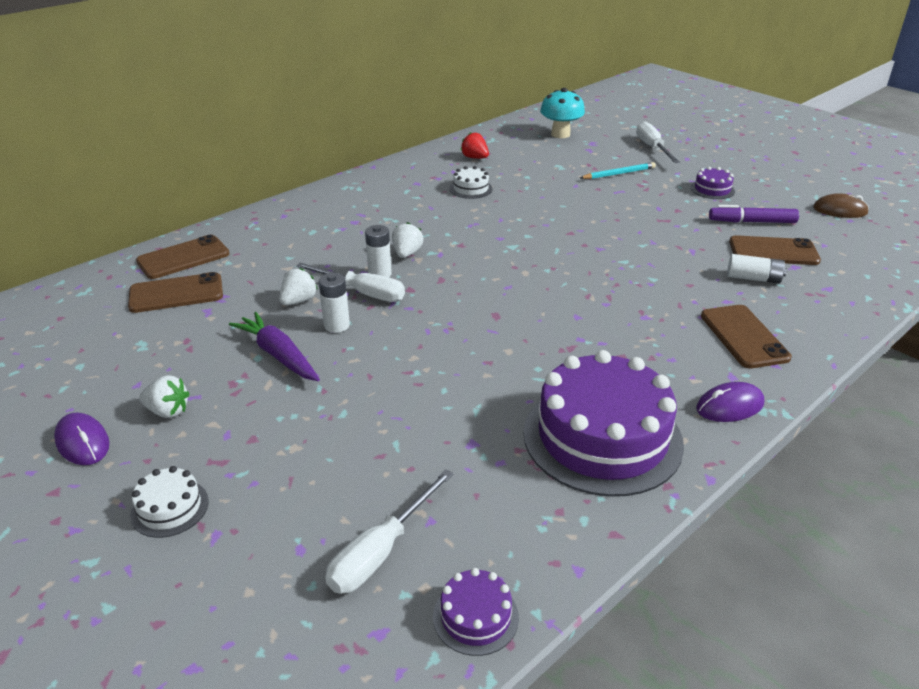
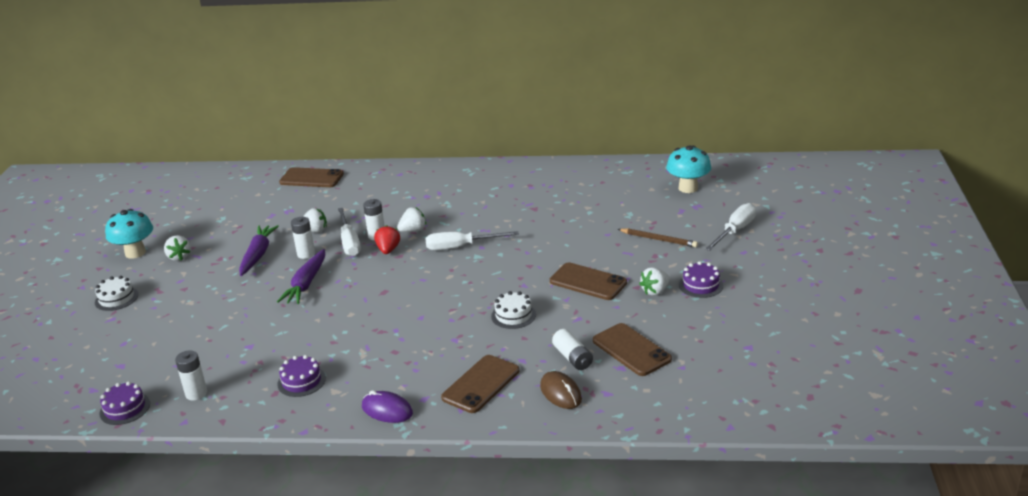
camera: 50 degrees right, 5 degrees down
purple mouse [54,413,110,465] -> turquoise mushroom [105,209,153,259]
brown phone [128,272,223,313] -> brown phone moved to [550,262,627,300]
white screwdriver [325,469,454,594] -> white screwdriver moved to [425,231,519,250]
white cake [449,166,493,199] -> white cake moved to [491,291,536,329]
red strawberry [460,132,489,159] -> red strawberry moved to [374,225,400,254]
purple cake [524,350,684,497] -> purple cake [277,355,326,397], size x0.43
turquoise pencil [580,162,656,179] -> brown pencil [618,228,698,247]
purple marker [709,205,799,223] -> none
brown mouse [813,193,869,218] -> brown mouse moved to [540,371,582,409]
none -> white battery [175,351,207,401]
none -> purple carrot [277,249,325,304]
none -> white strawberry [639,267,670,296]

